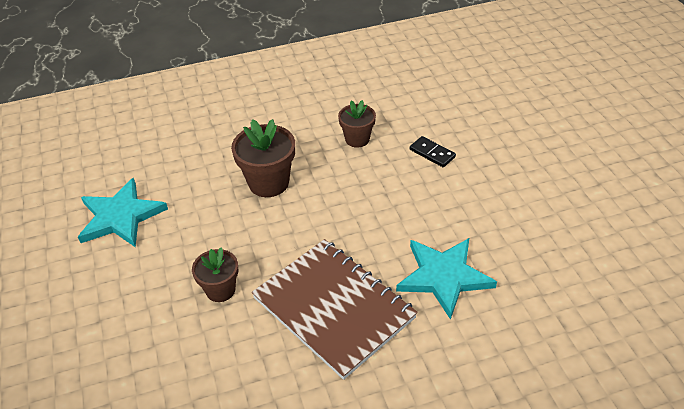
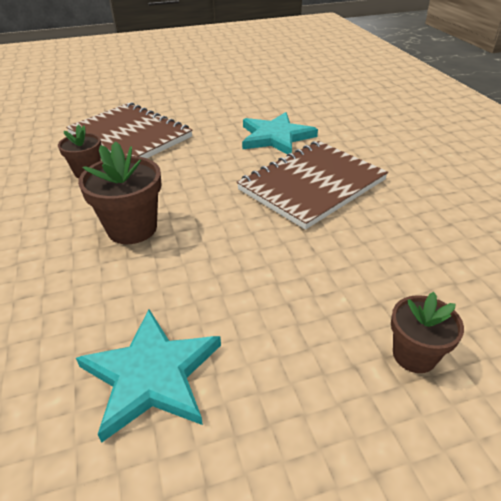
camera: 90 degrees left, 5 degrees down
brown flower pot [192,247,238,302] -> brown flower pot moved to [391,292,464,373]
black domino [410,136,456,167] -> brown notebook [66,102,193,158]

